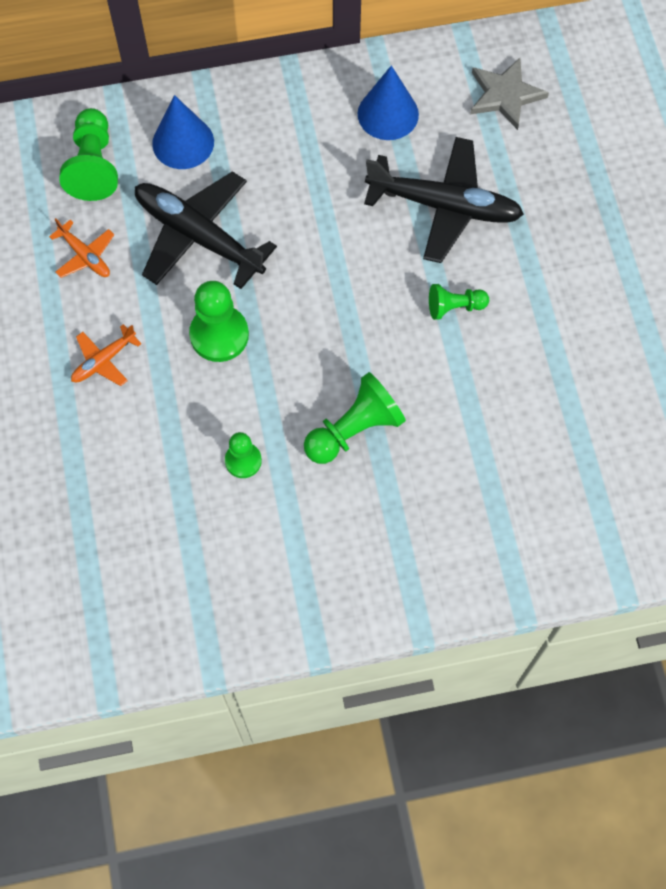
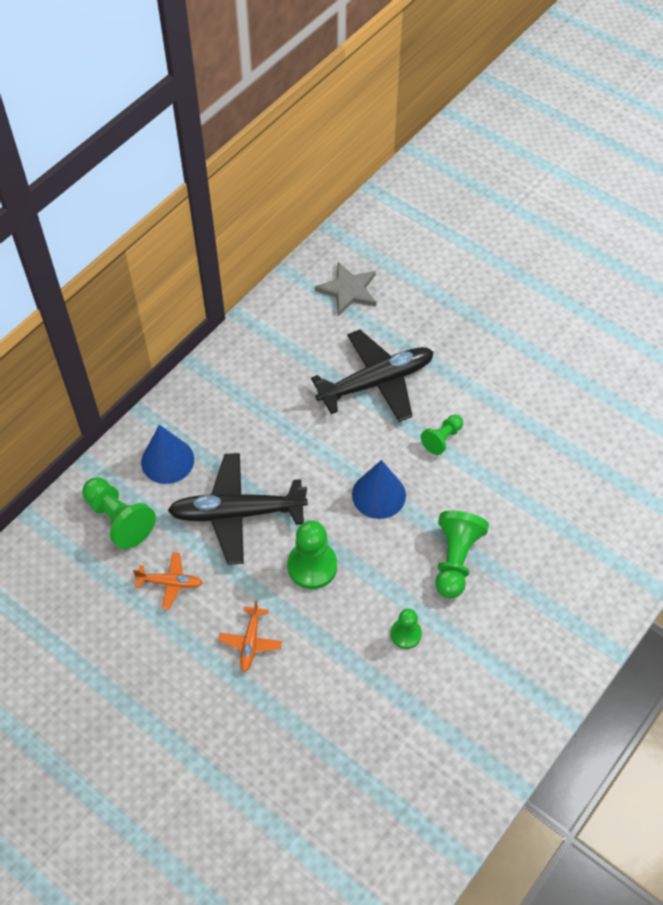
camera: 40 degrees left, 10 degrees down
blue cone [357,65,419,140] -> blue cone moved to [352,460,406,519]

